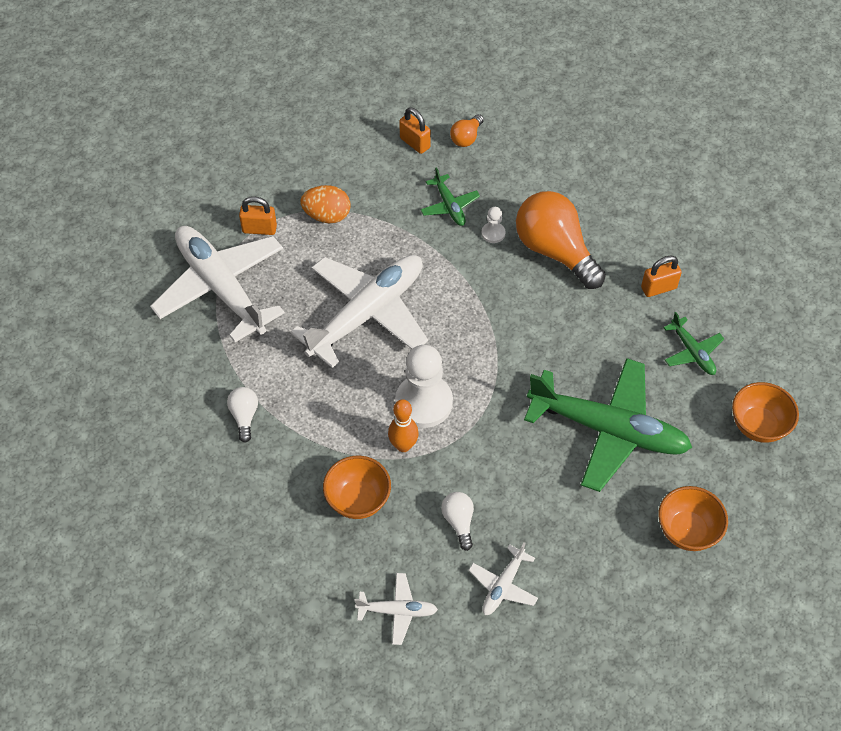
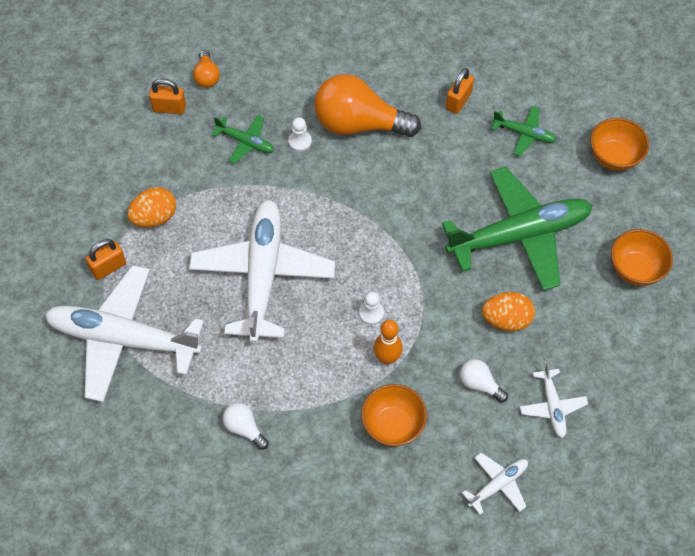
camera: 40 degrees left, 5 degrees up
white pawn [395,345,453,428] -> white pawn [359,291,384,325], size x0.45
none -> orange egg [482,292,535,332]

